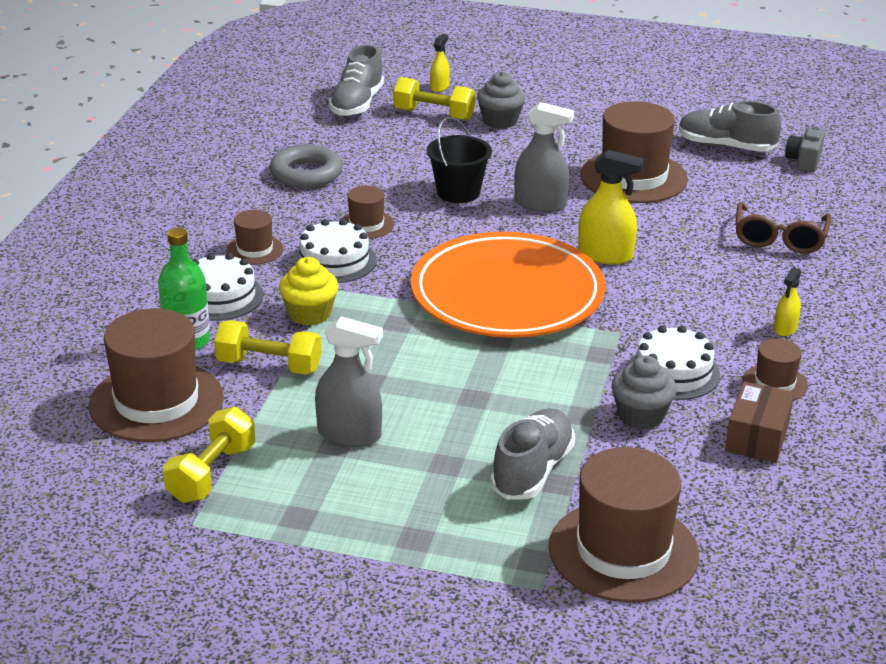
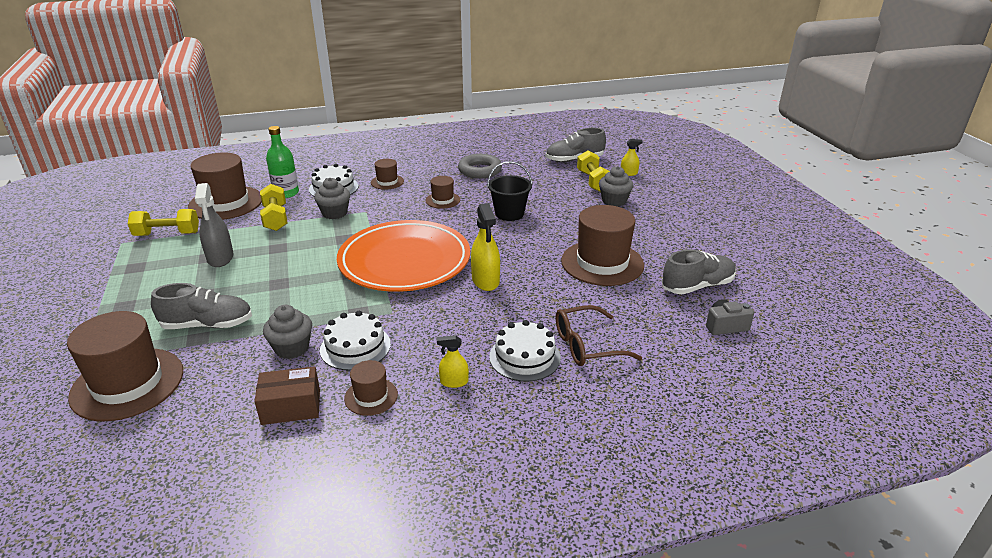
camera: 60 degrees right, 0 degrees up
yellow cupcake [279,257,338,325] -> grey cupcake [314,178,350,219]
white cake [293,219,376,283] -> white cake moved to [489,320,561,382]
grey spray bottle [514,102,574,212] -> none
grey shoe [679,101,781,152] -> grey shoe turned 75 degrees clockwise [662,250,736,294]

